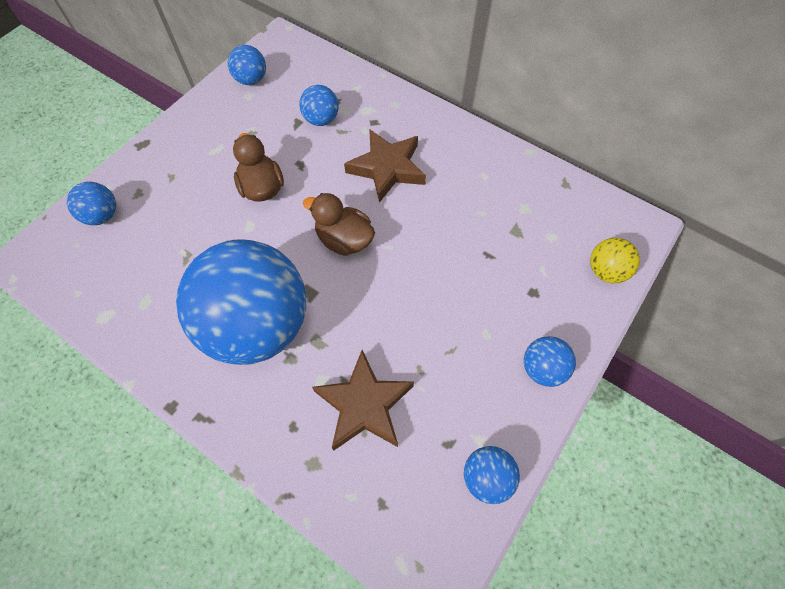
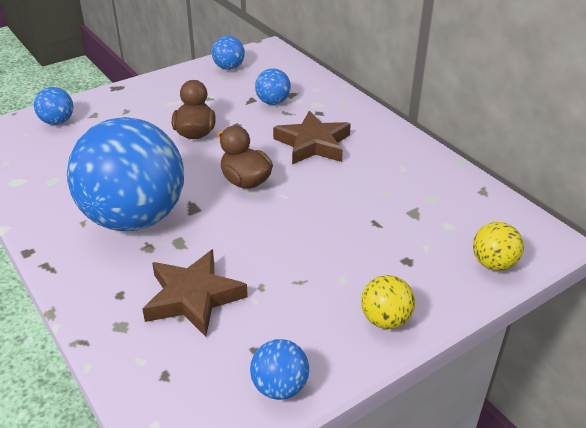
camera: 20 degrees right, 25 degrees down
blue ball [524,336,576,387] -> yellow ball [361,275,415,329]

